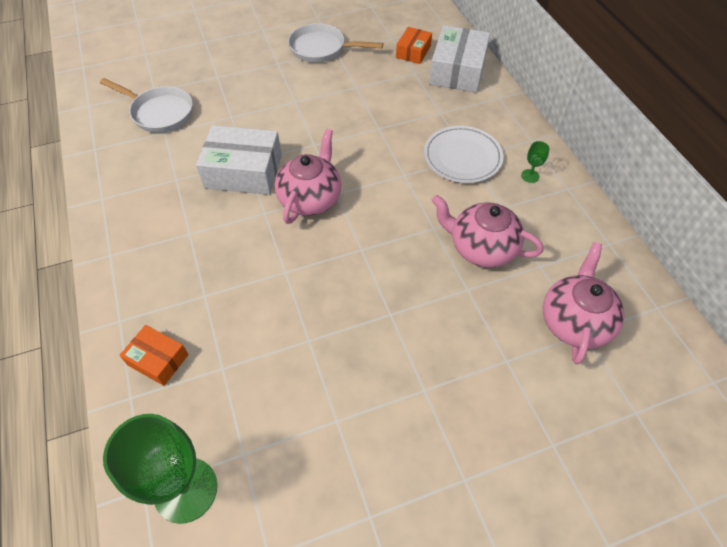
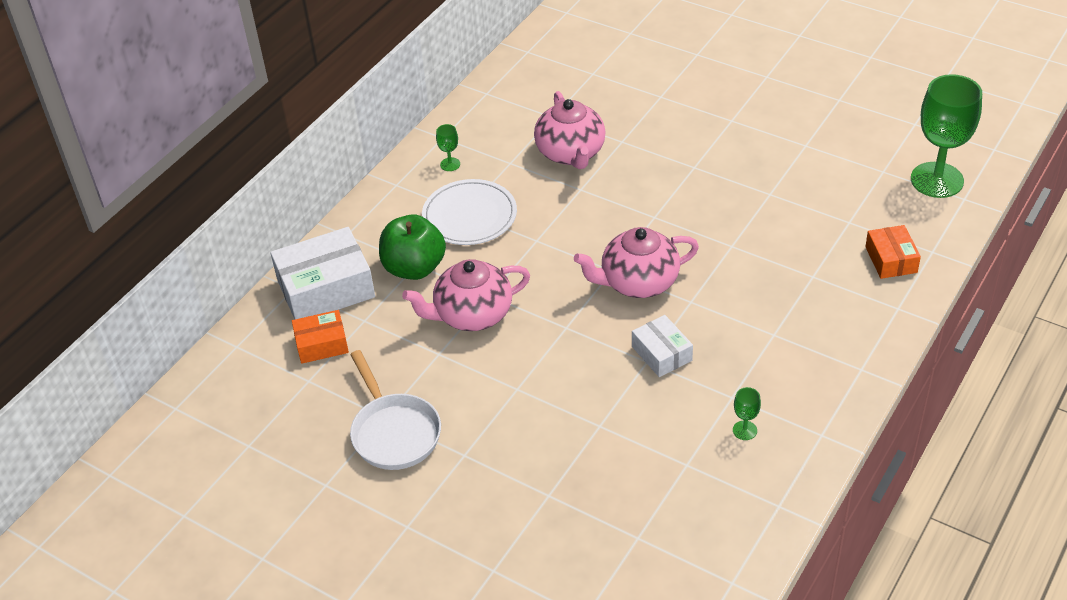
camera: 125 degrees left, 10 degrees down
white pan [100,78,193,133] -> none
white box [196,125,282,195] -> white box [632,315,693,377], size x0.56
pink teapot [543,242,625,364] -> pink teapot moved to [402,259,530,331]
none -> green apple [379,214,446,280]
none -> green goblet [733,387,761,440]

